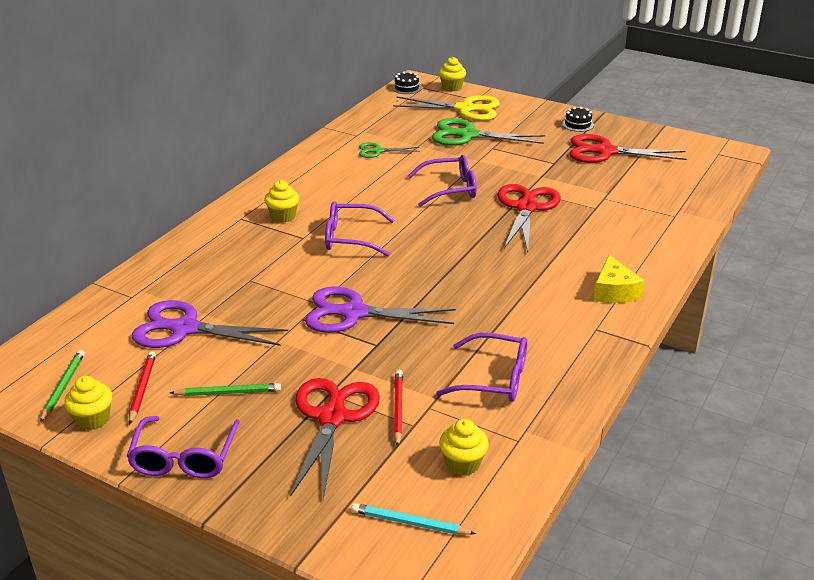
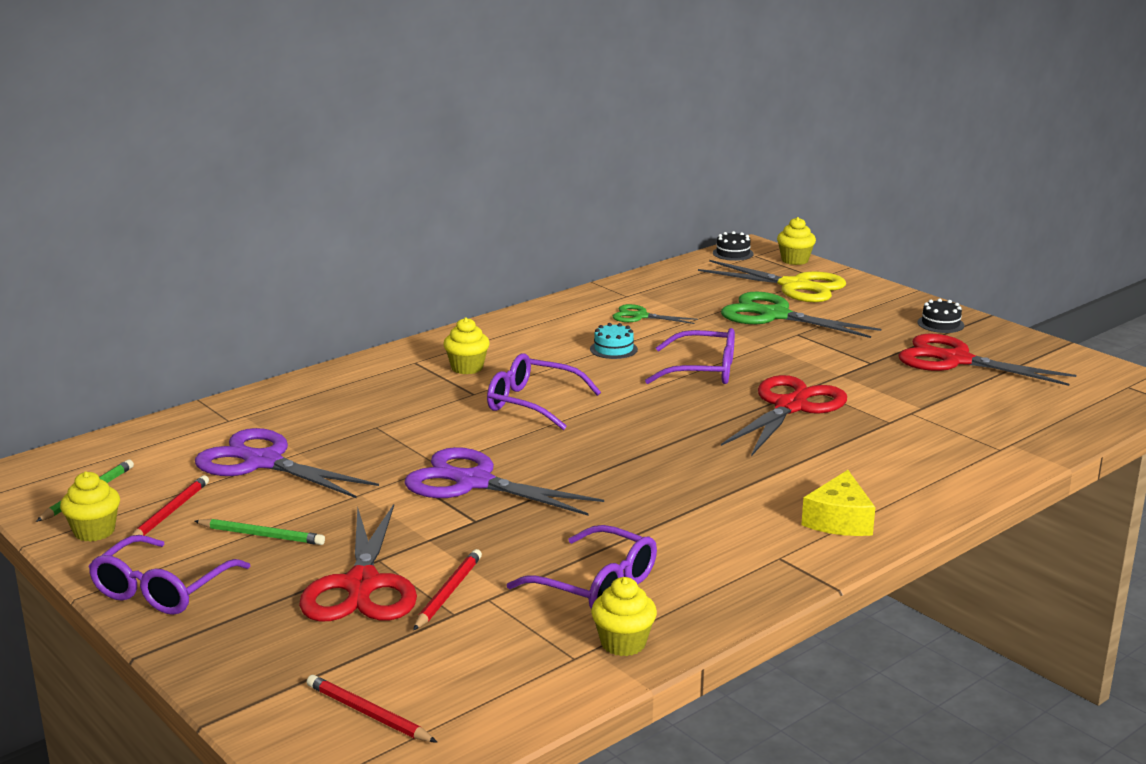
camera: 20 degrees right, 10 degrees down
red scissors [290,378,380,499] -> red scissors turned 150 degrees clockwise [299,504,417,622]
turquoise pencil [351,503,476,535] -> red pencil [306,675,437,743]
yellow cupcake [439,419,489,476] -> yellow cupcake moved to [591,577,657,656]
none -> turquoise cake [590,323,638,359]

